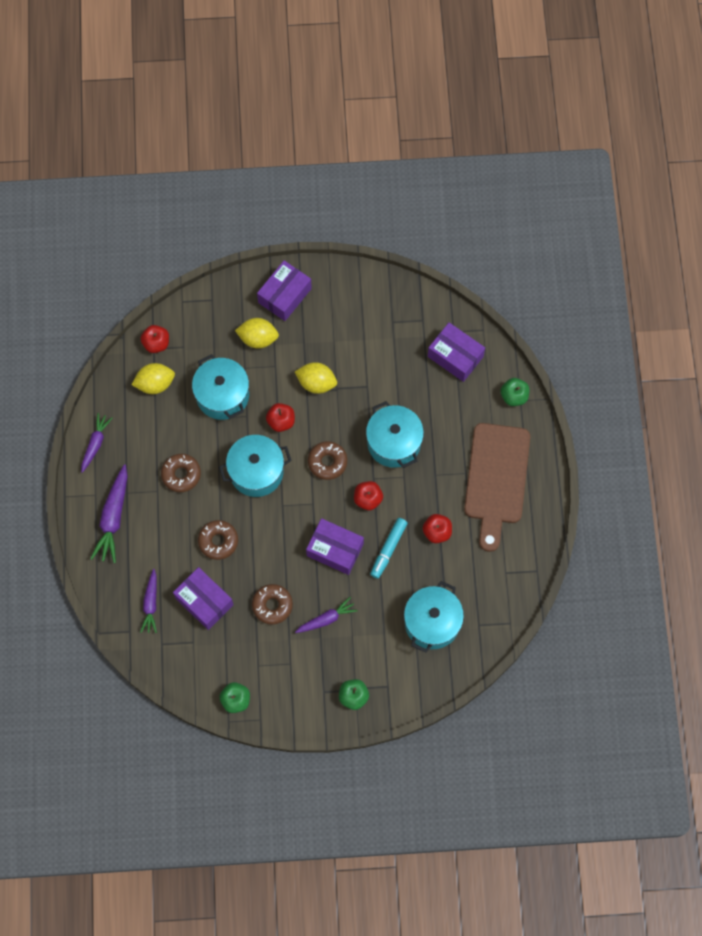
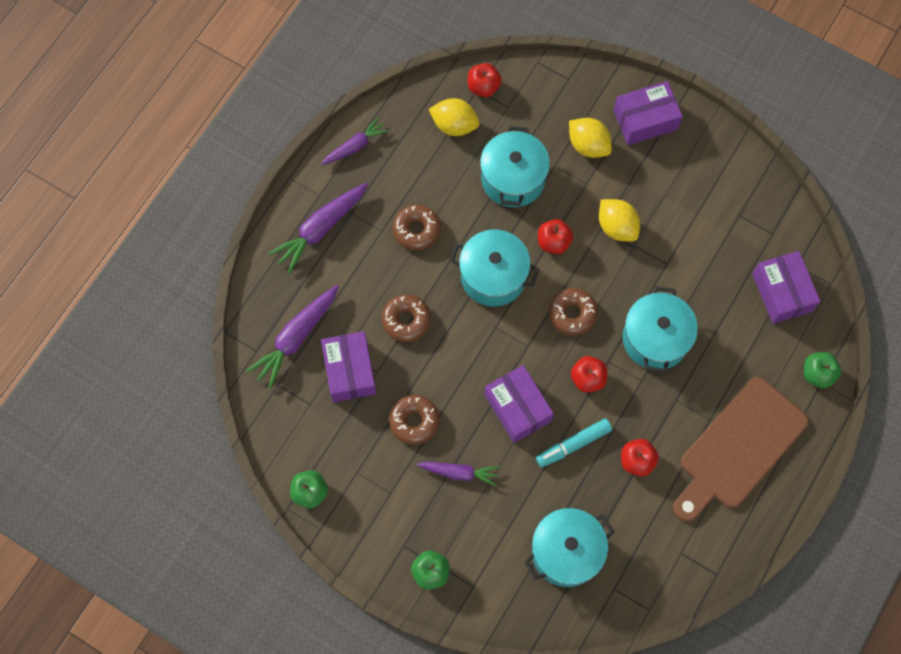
camera: 35 degrees right, 0 degrees up
purple carrot [141,569,157,633] -> purple carrot [246,285,339,389], size x1.58

